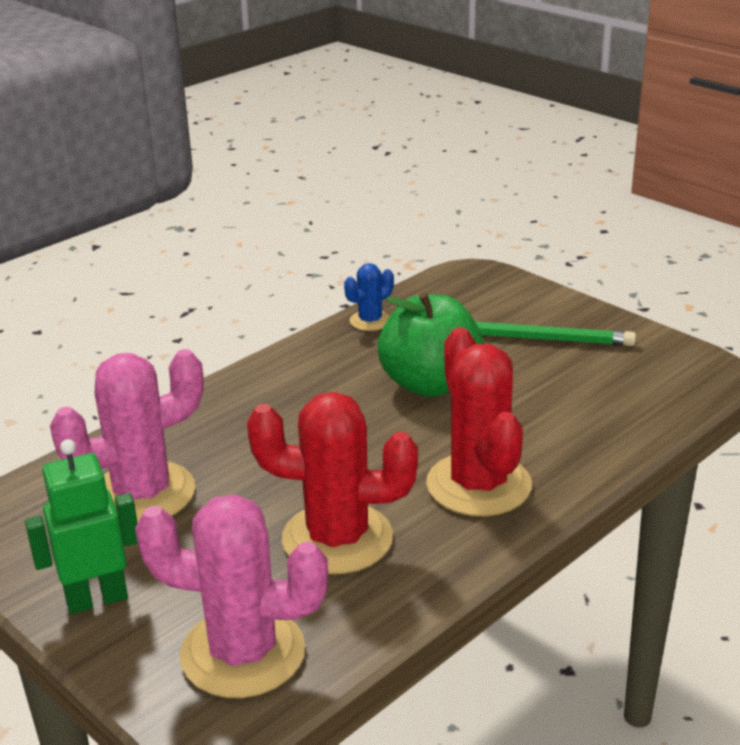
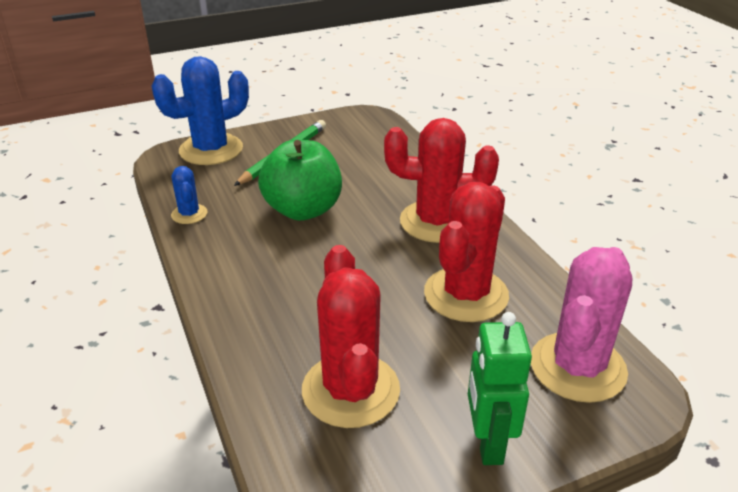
camera: 70 degrees left, 5 degrees up
pink cactus [50,349,204,523] -> red cactus [302,245,400,428]
none -> blue cactus [151,56,249,165]

